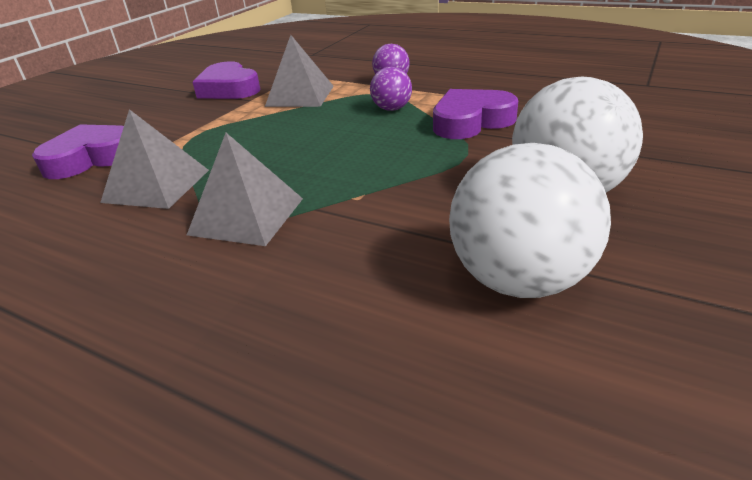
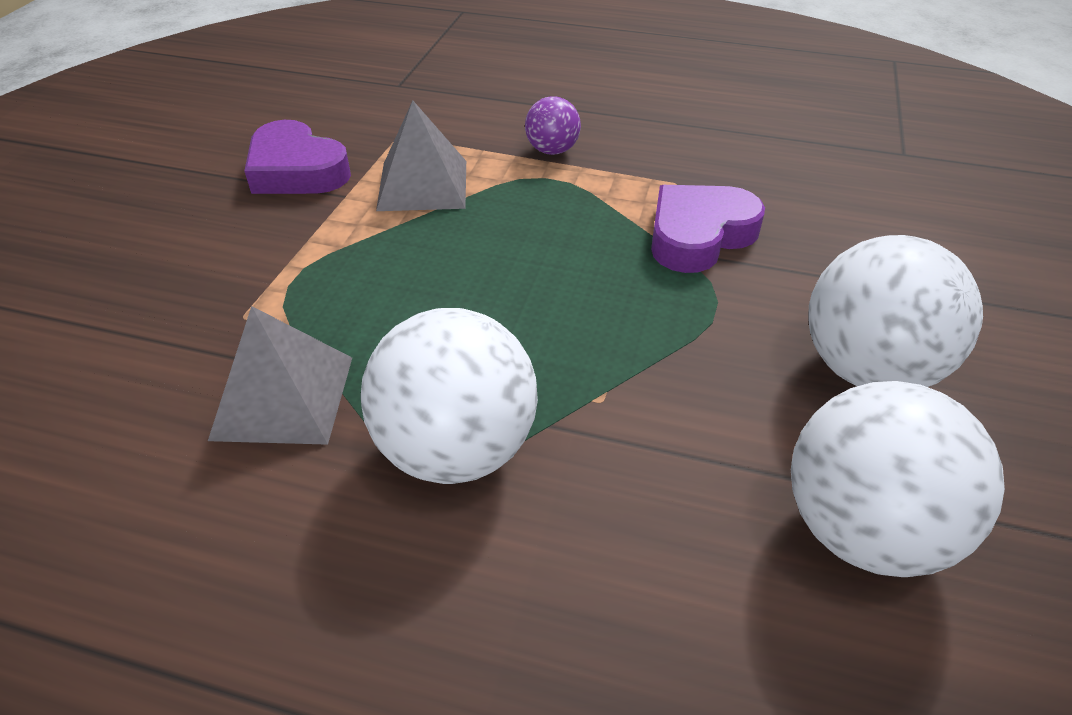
camera: 15 degrees left, 10 degrees up
purple heart [32,124,124,179] -> none
grey pyramid [187,133,303,246] -> white ball [361,308,538,484]
purple ball [370,67,412,111] -> none

